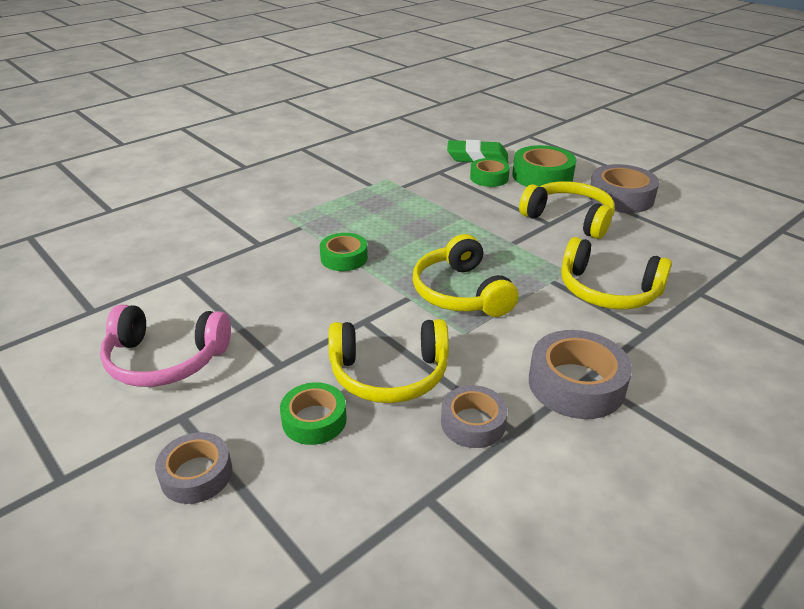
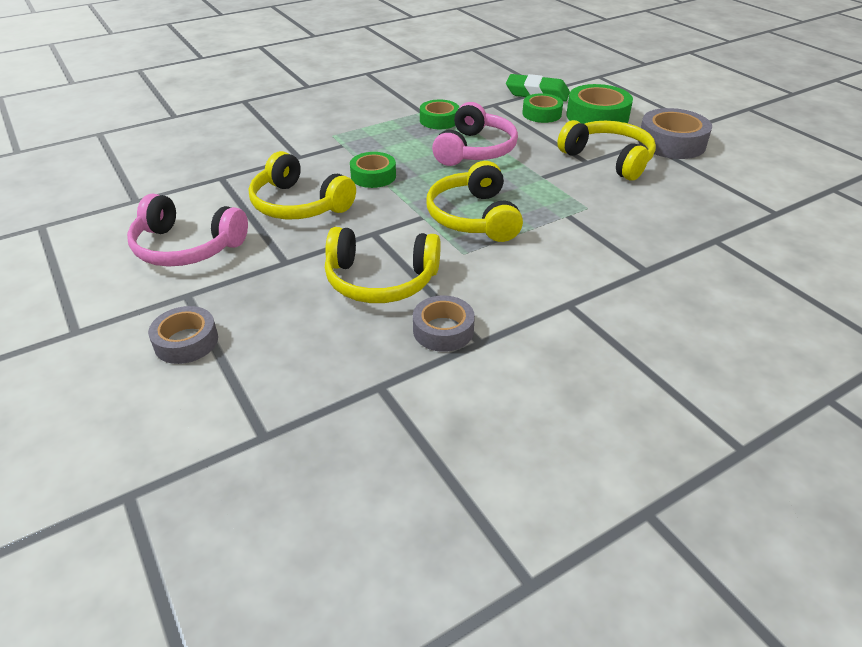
camera: 10 degrees right, 5 degrees up
green tape [280,382,347,445] -> green tape moved to [420,100,459,129]
grey tape [529,330,632,419] -> none
yellow headphones [561,237,672,310] -> yellow headphones moved to [249,151,356,219]
none -> pink headphones [432,102,518,166]

